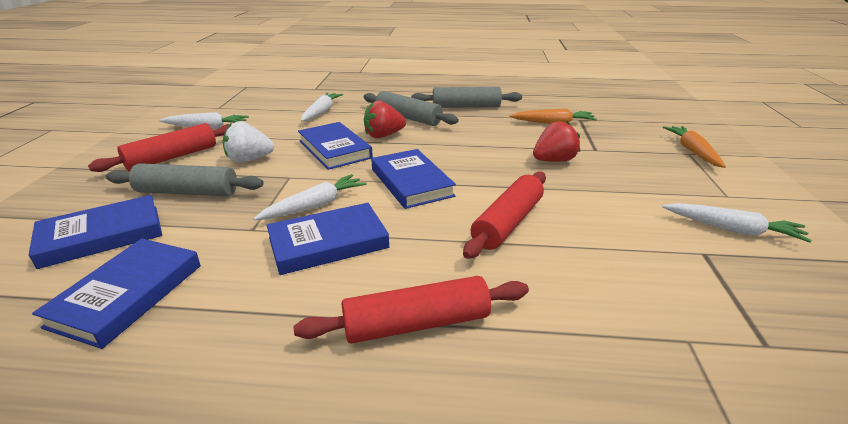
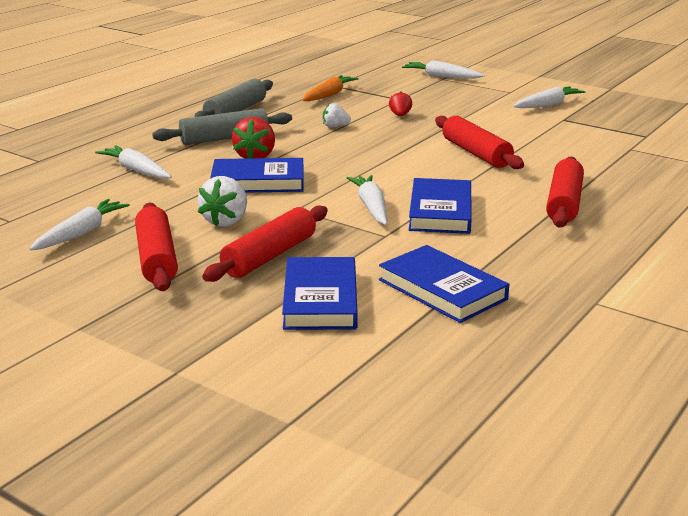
camera: 60 degrees left, 5 degrees down
grey rolling pin [106,163,263,196] -> red rolling pin [202,206,328,282]
blue book [371,149,456,209] -> none
red strawberry [533,121,580,162] -> red strawberry [389,92,412,116], size x0.61
orange carrot [663,126,726,168] -> white carrot [402,60,484,79]
none -> white strawberry [323,103,351,128]

